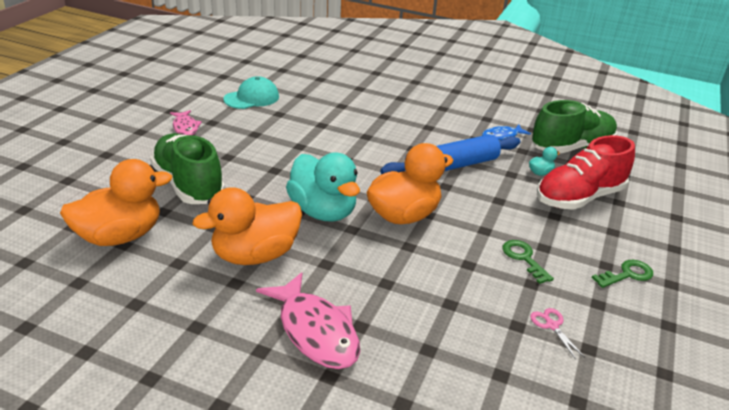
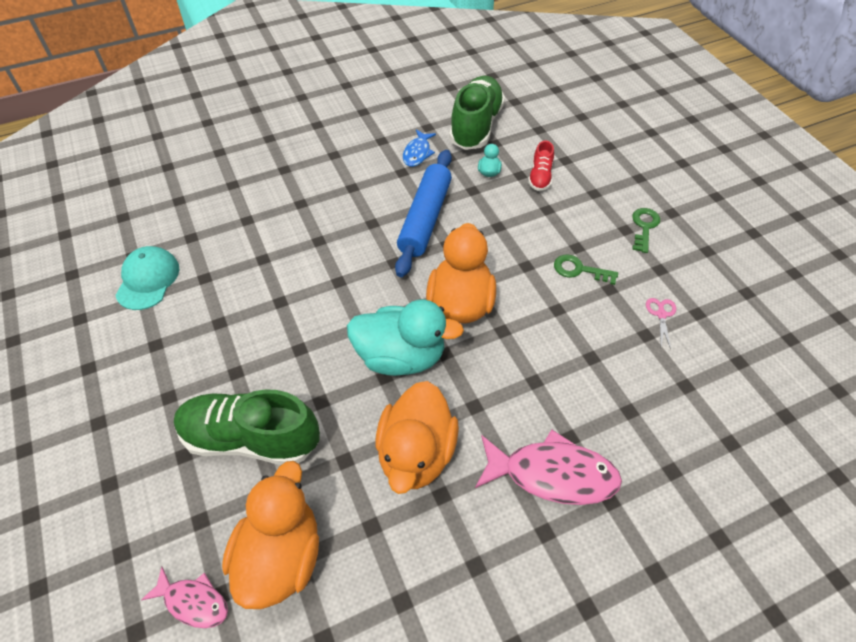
camera: 45 degrees left, 20 degrees up
pink fish [170,110,202,135] -> pink fish moved to [141,567,228,628]
pink scissors [530,308,585,360] -> pink scissors turned 75 degrees clockwise [646,298,676,349]
red shoe [537,135,635,210] -> red shoe [528,141,554,191], size x0.49

